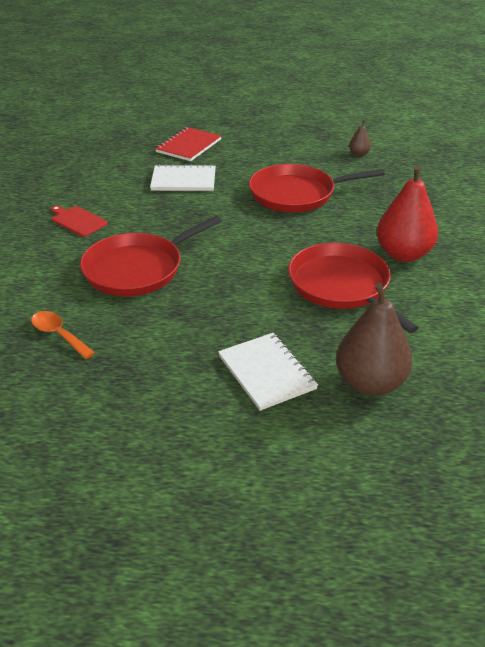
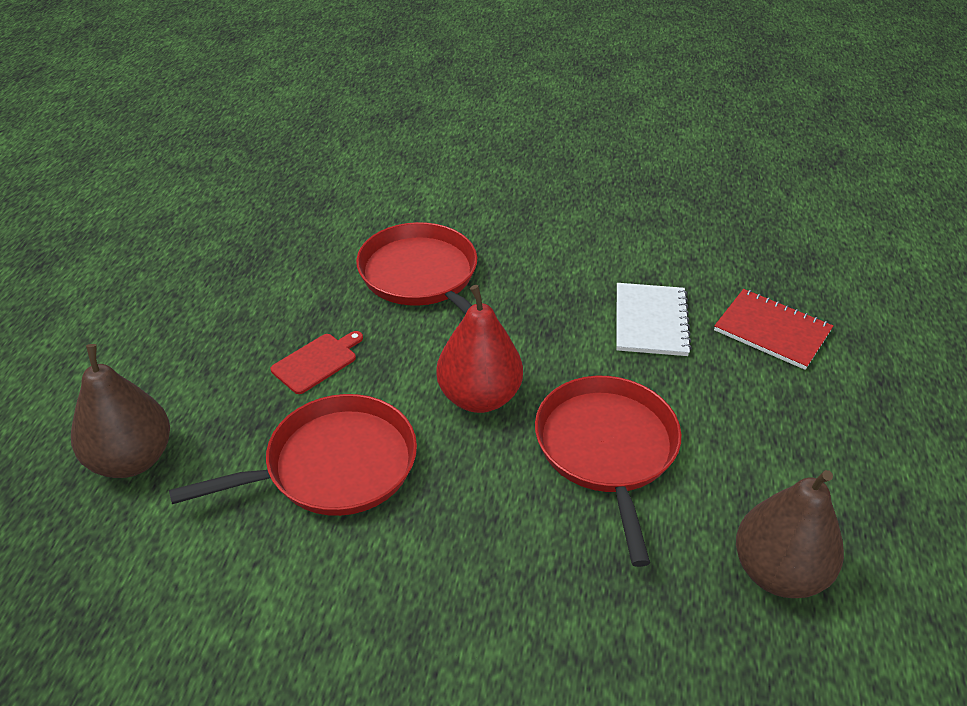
camera: 95 degrees right, 5 degrees up
orange spoon [31,311,95,359] -> none
red cutting board [51,206,108,237] -> red cutting board moved to [271,331,363,394]
white notebook [218,333,318,411] -> none
brown pear [349,120,371,156] -> brown pear [736,470,844,598], size x2.23
red pear [377,165,438,262] -> red pear moved to [436,285,523,413]

